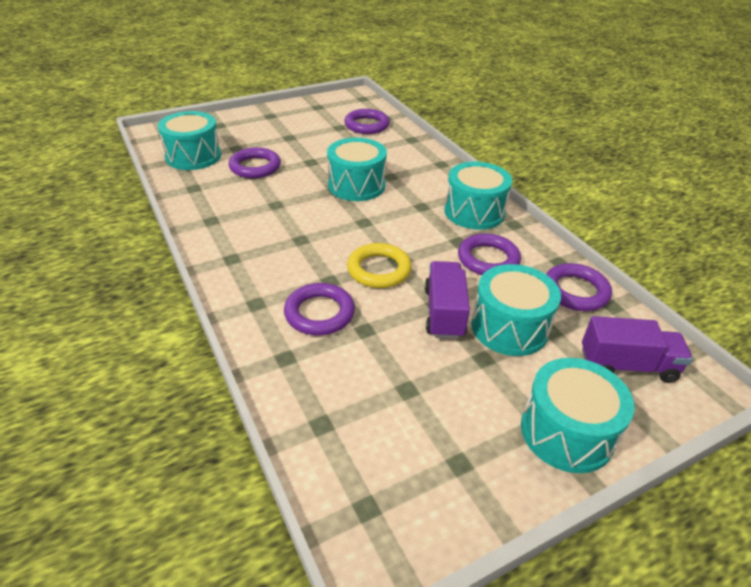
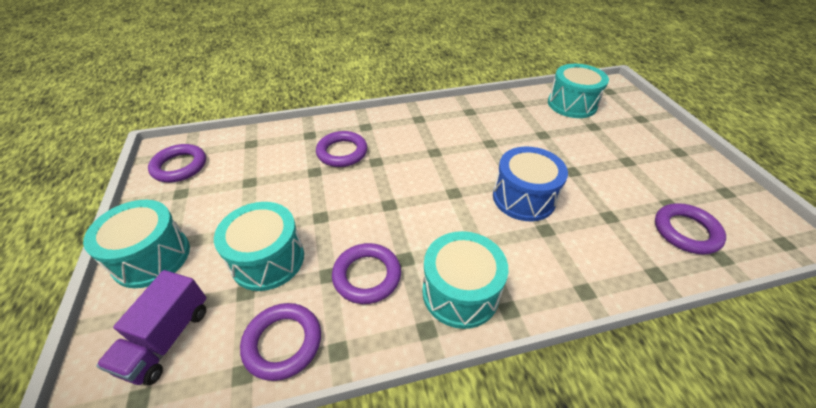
camera: 105 degrees right, 5 degrees up
purple ring [229,147,281,178] -> purple ring moved to [148,144,206,183]
turquoise drum [327,138,387,201] -> blue drum [493,147,568,221]
yellow ring [347,243,412,288] -> none
purple truck [425,261,470,339] -> none

